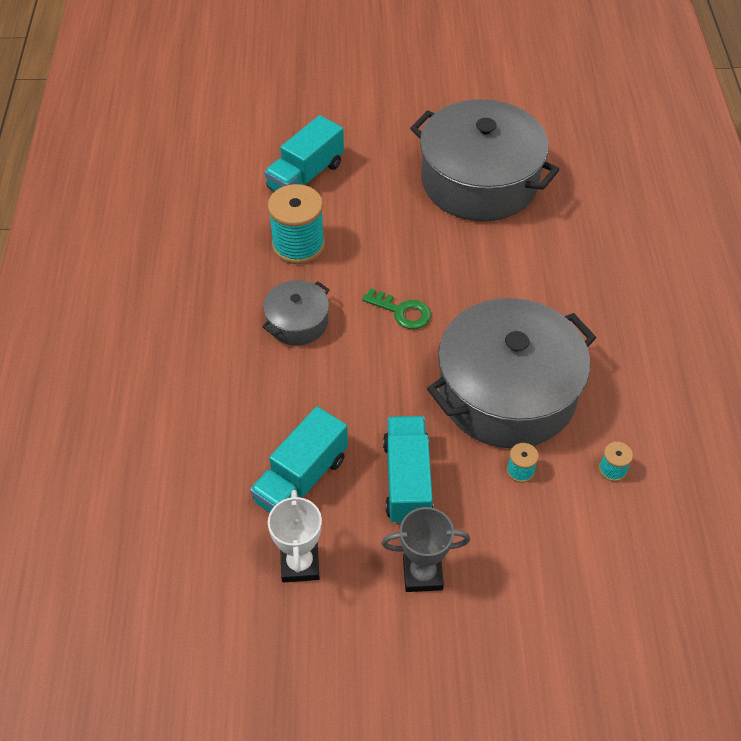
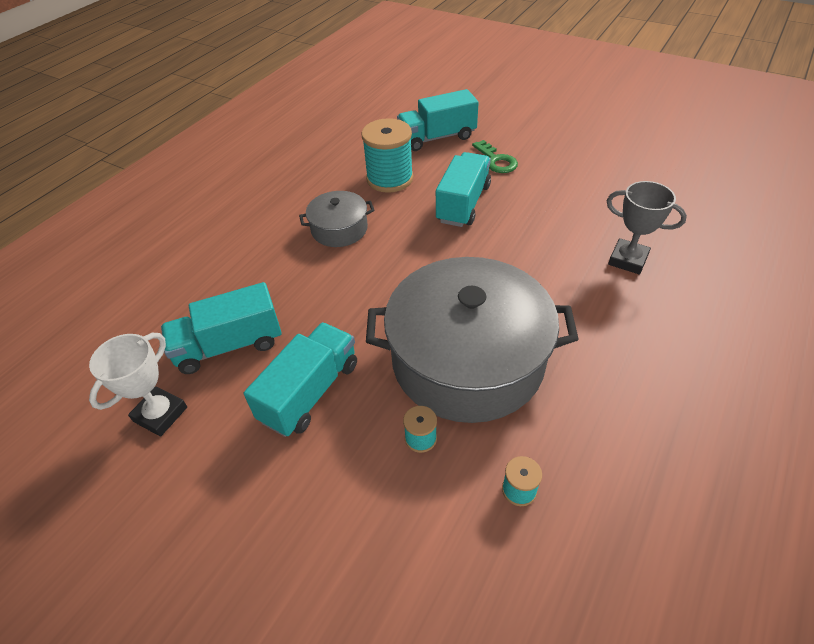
camera: 35 degrees right, 5 degrees down
green key [362,288,431,329] -> green key moved to [472,140,518,173]
grey trophy [382,507,470,592] -> grey trophy moved to [607,181,687,274]
grey pot [410,99,559,221] -> none
none -> turquoise truck [436,152,491,227]

